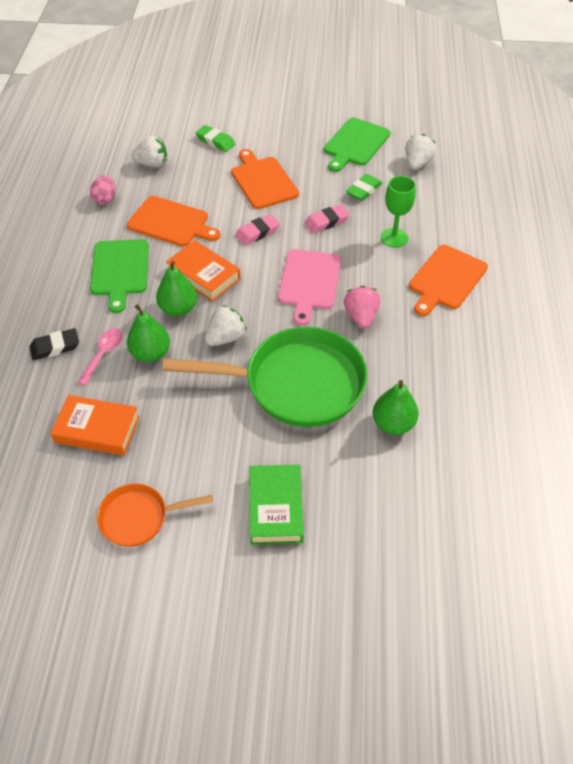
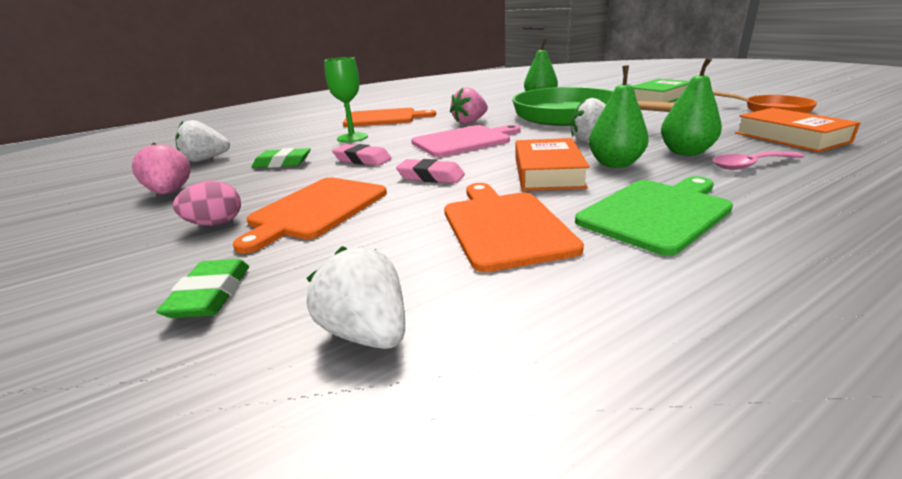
camera: 125 degrees left, 25 degrees down
black eraser [30,328,79,360] -> none
pink egg [90,175,116,204] -> pink egg moved to [173,181,241,226]
green cutting board [324,118,391,172] -> pink strawberry [132,143,191,194]

